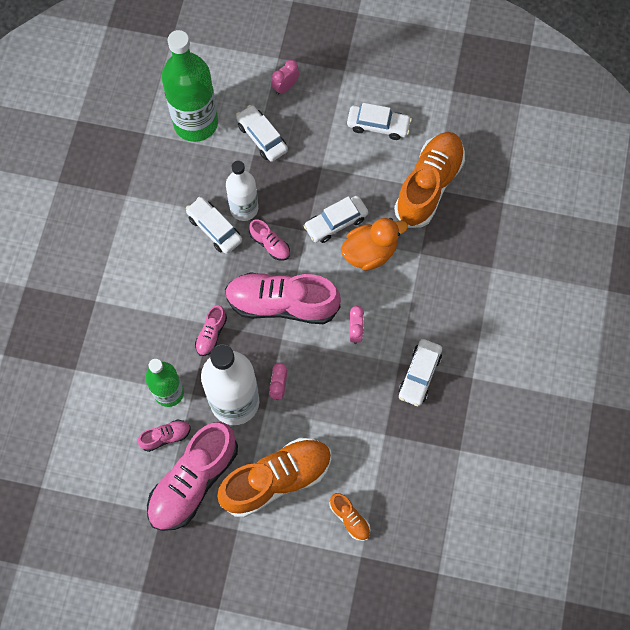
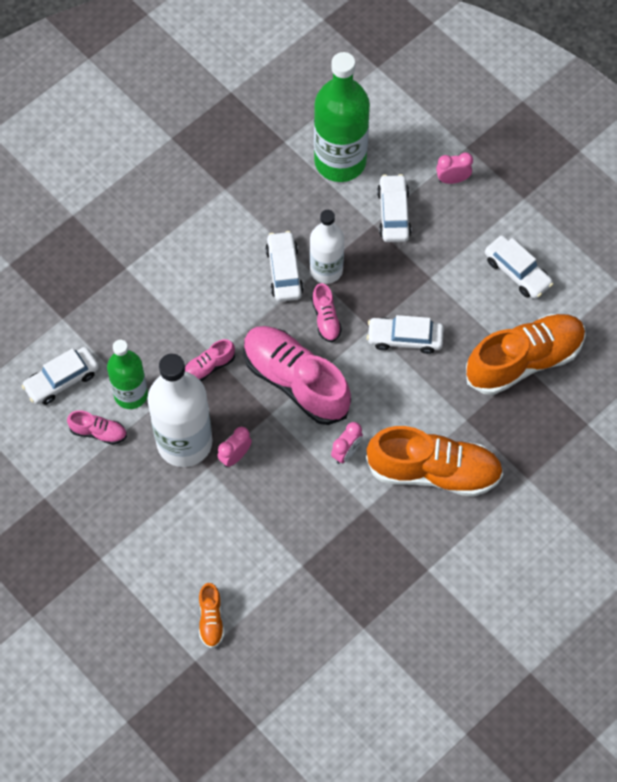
camera: 35 degrees right, 5 degrees down
pink shoe [147,422,238,531] -> none
orange shoe [217,438,331,518] -> orange shoe moved to [366,426,503,497]
orange duck [341,218,408,271] -> none
white car [399,339,442,406] -> white car moved to [21,347,99,405]

